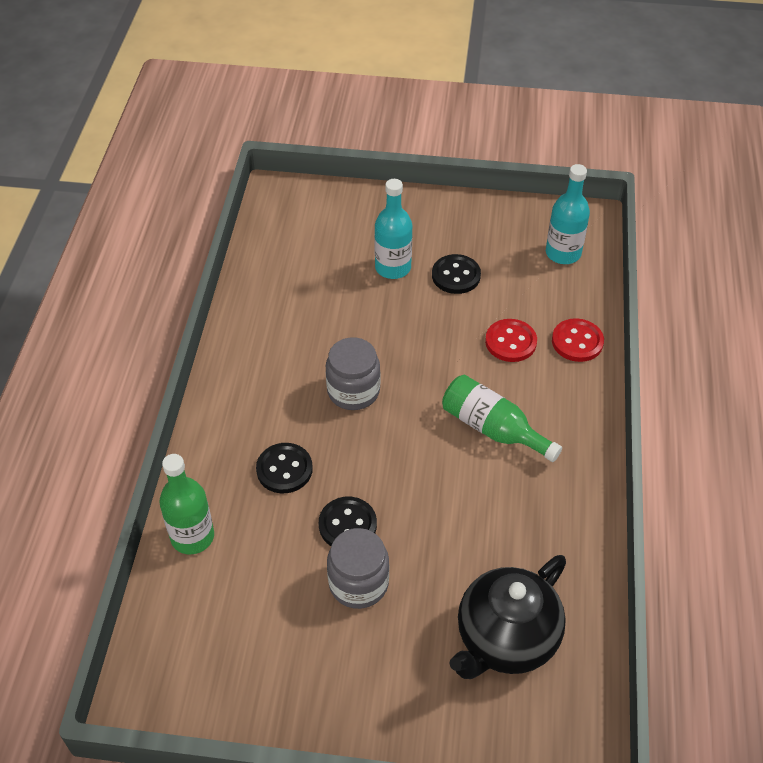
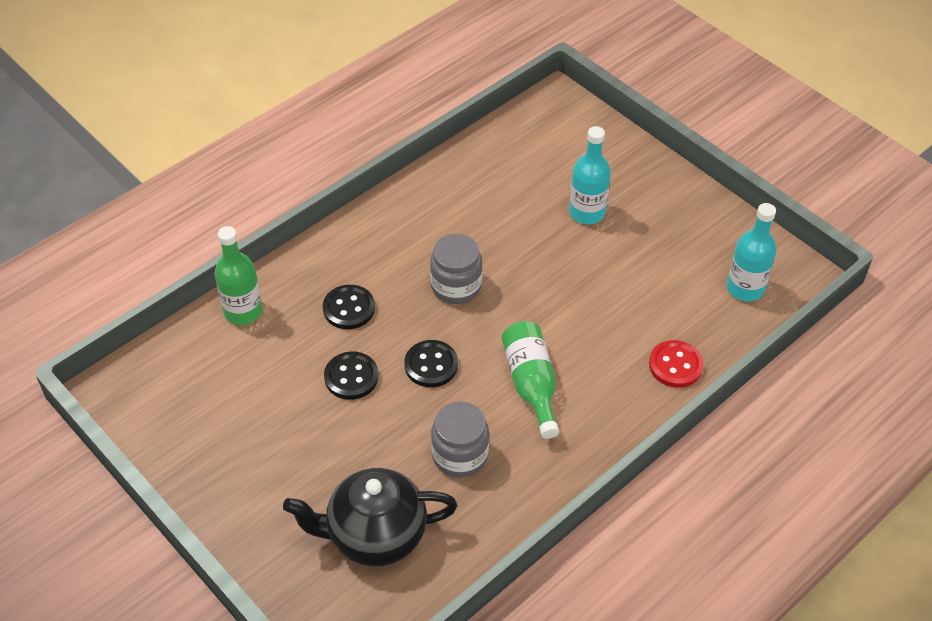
camera: 40 degrees right, 0 degrees up
grey jar [327,528,389,609] -> grey jar moved to [431,401,489,478]
black button [432,254,481,294] -> black button moved to [404,340,458,387]
red button [485,319,537,362] -> none

